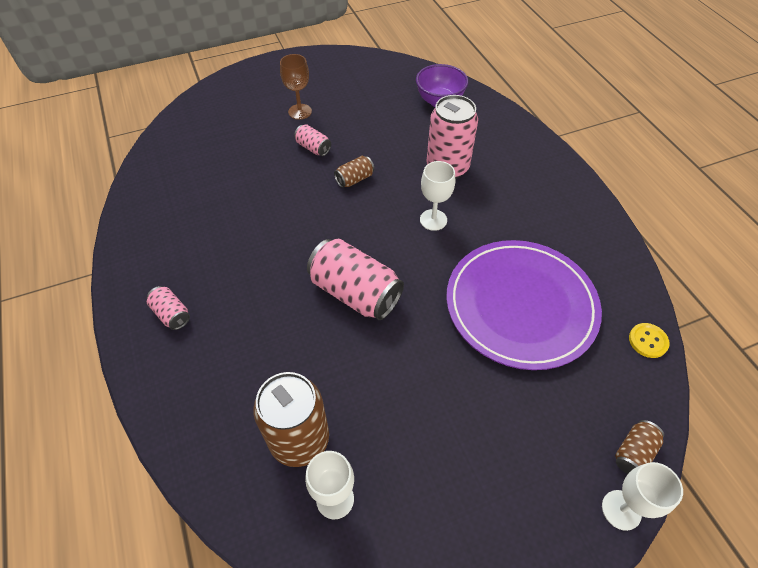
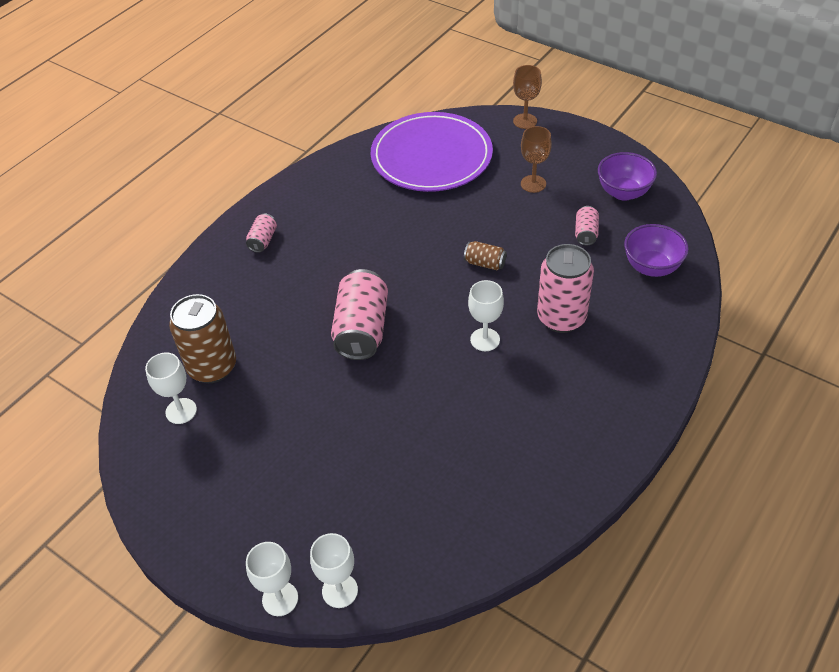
camera: 60 degrees right, 5 degrees down
pink can [294,124,331,156] -> pink can moved to [575,206,599,245]
purple plate [446,240,602,370] -> purple plate moved to [371,112,493,192]
brown can [615,420,664,474] -> white goblet [310,533,358,608]
yellow button [629,323,670,358] -> none
none -> brown goblet [513,65,542,129]
none -> purple bowl [598,152,657,201]

